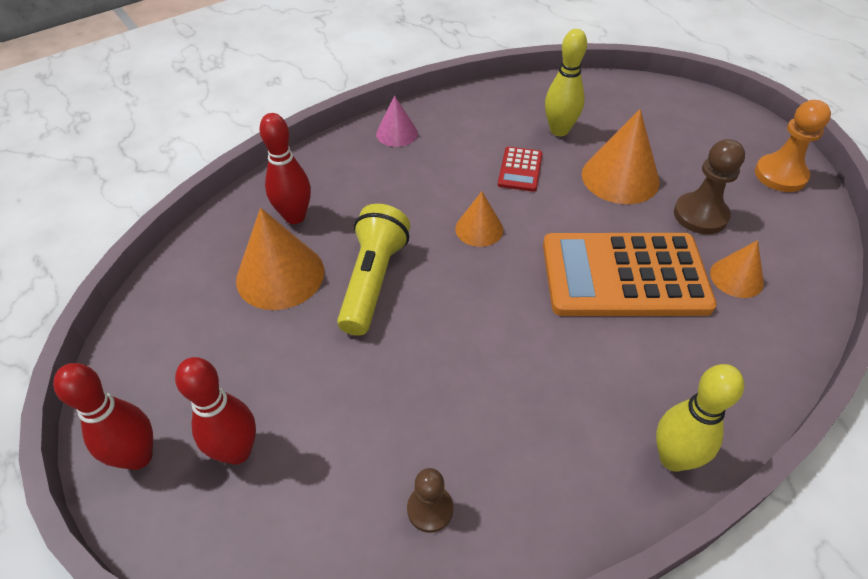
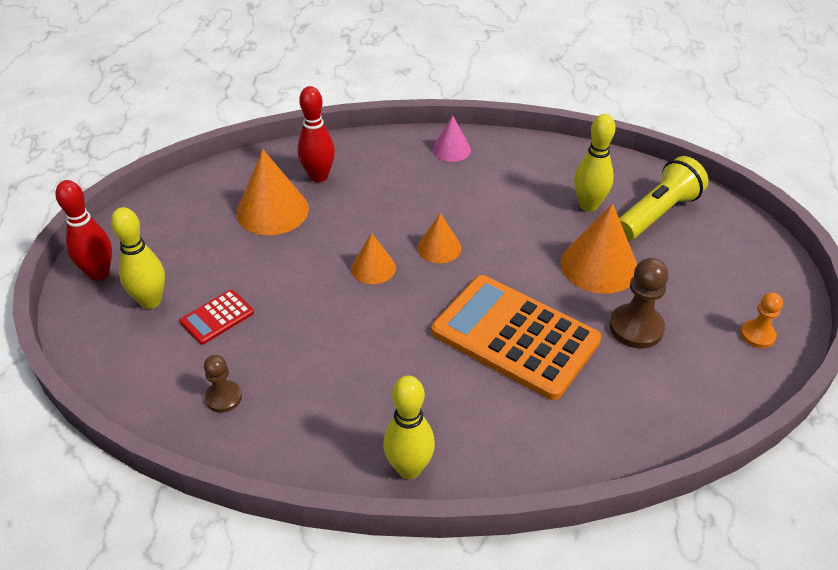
camera: 35 degrees right, 5 degrees down
red bowling pin [175,357,256,464] -> yellow bowling pin [111,207,165,309]
yellow flashlight [337,204,410,336] -> yellow flashlight moved to [619,156,708,240]
red calculator [498,147,543,192] -> red calculator moved to [180,290,254,345]
orange cone [710,240,764,298] -> orange cone moved to [351,233,396,284]
orange pawn [755,100,831,192] -> orange pawn [740,292,783,348], size x0.63

